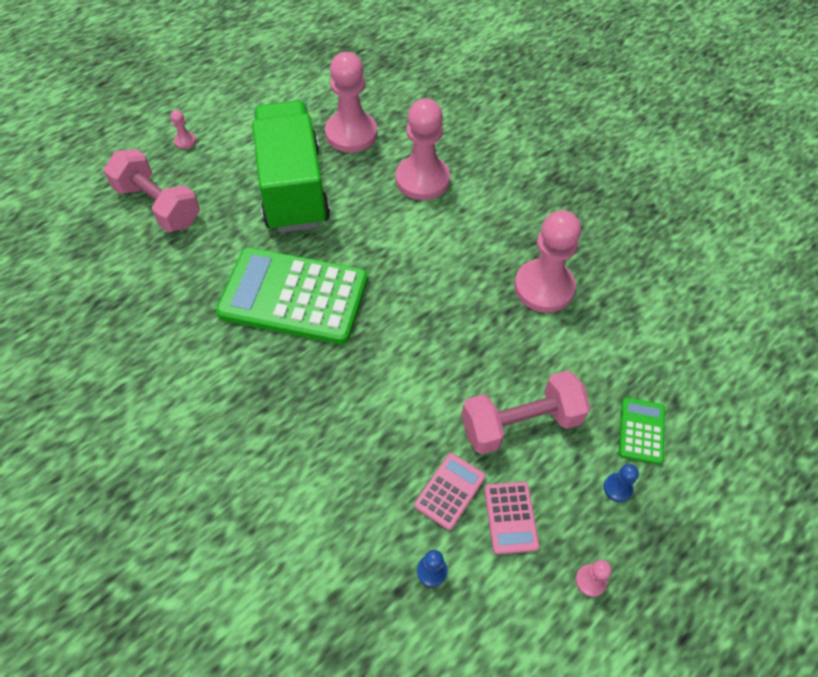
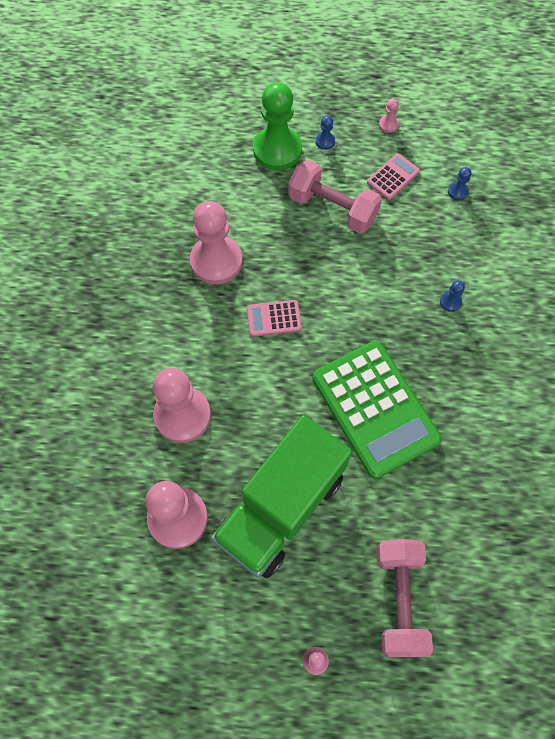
camera: 130 degrees left, 10 degrees up
pink calculator [414,453,486,530] -> pink calculator moved to [247,300,302,337]
green calculator [619,397,665,465] -> green pawn [253,82,302,170]
none -> blue pawn [440,280,465,312]

